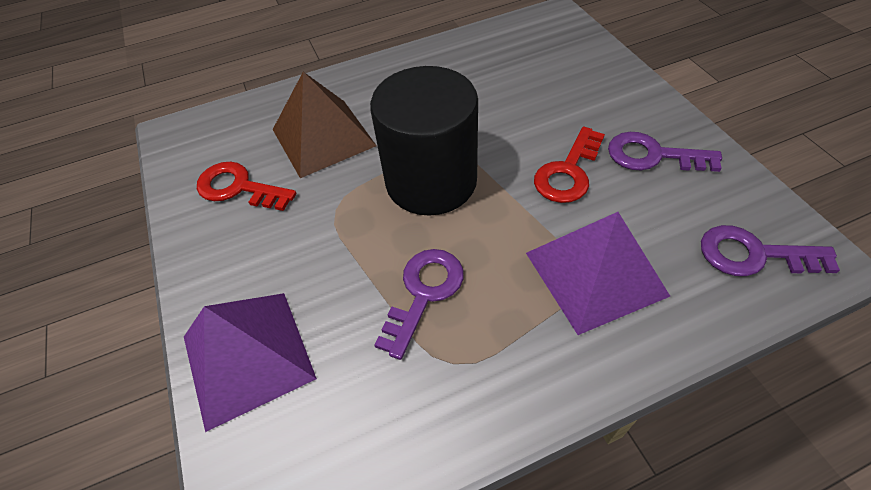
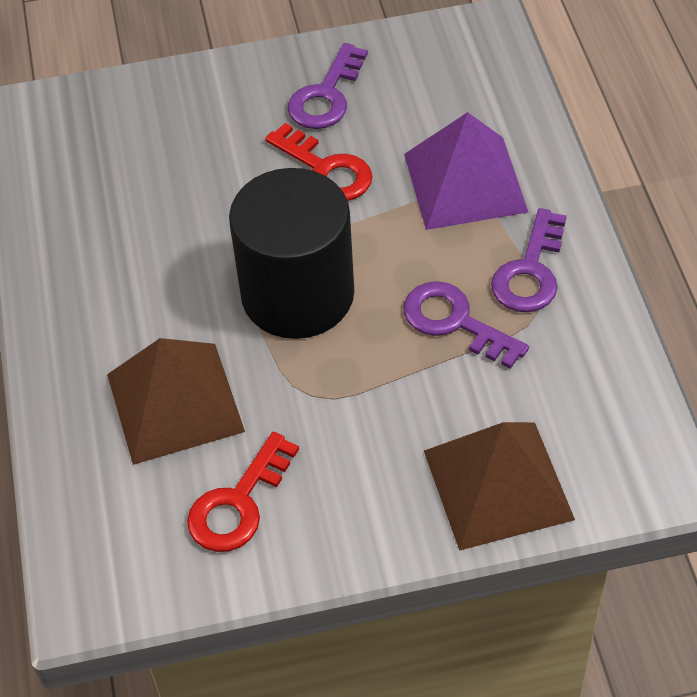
camera: 80 degrees left, 0 degrees up
purple pyramid [184,293,317,432] -> brown pyramid [424,422,575,551]
purple key [701,225,840,276] -> purple key moved to [491,208,567,312]

